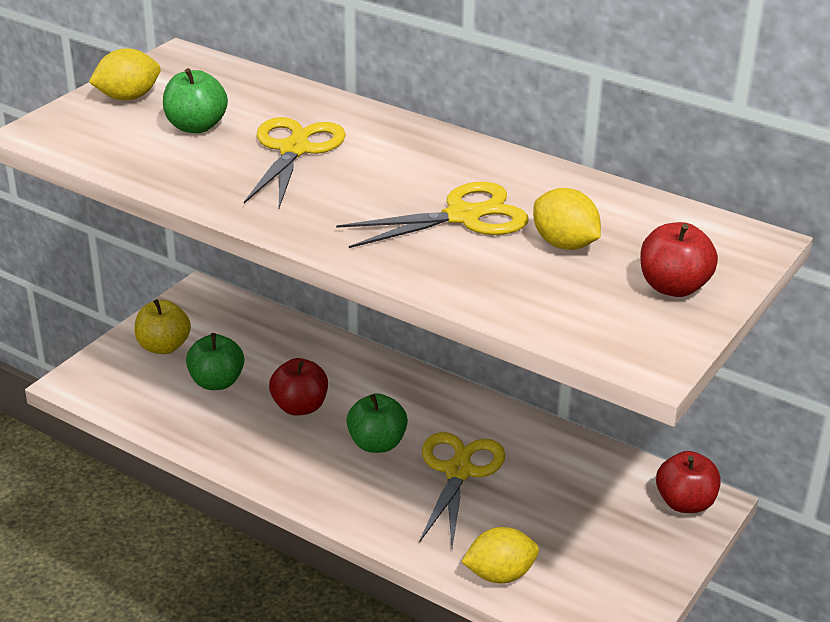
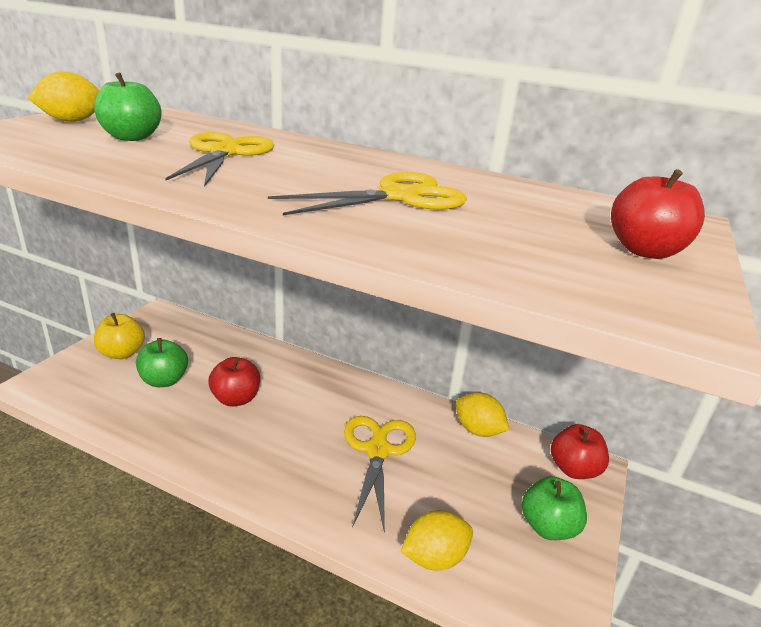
camera: 10 degrees left, 5 degrees down
green apple [346,393,408,453] -> green apple moved to [522,476,587,540]
yellow lemon [533,188,601,250] -> yellow lemon moved to [456,392,510,437]

